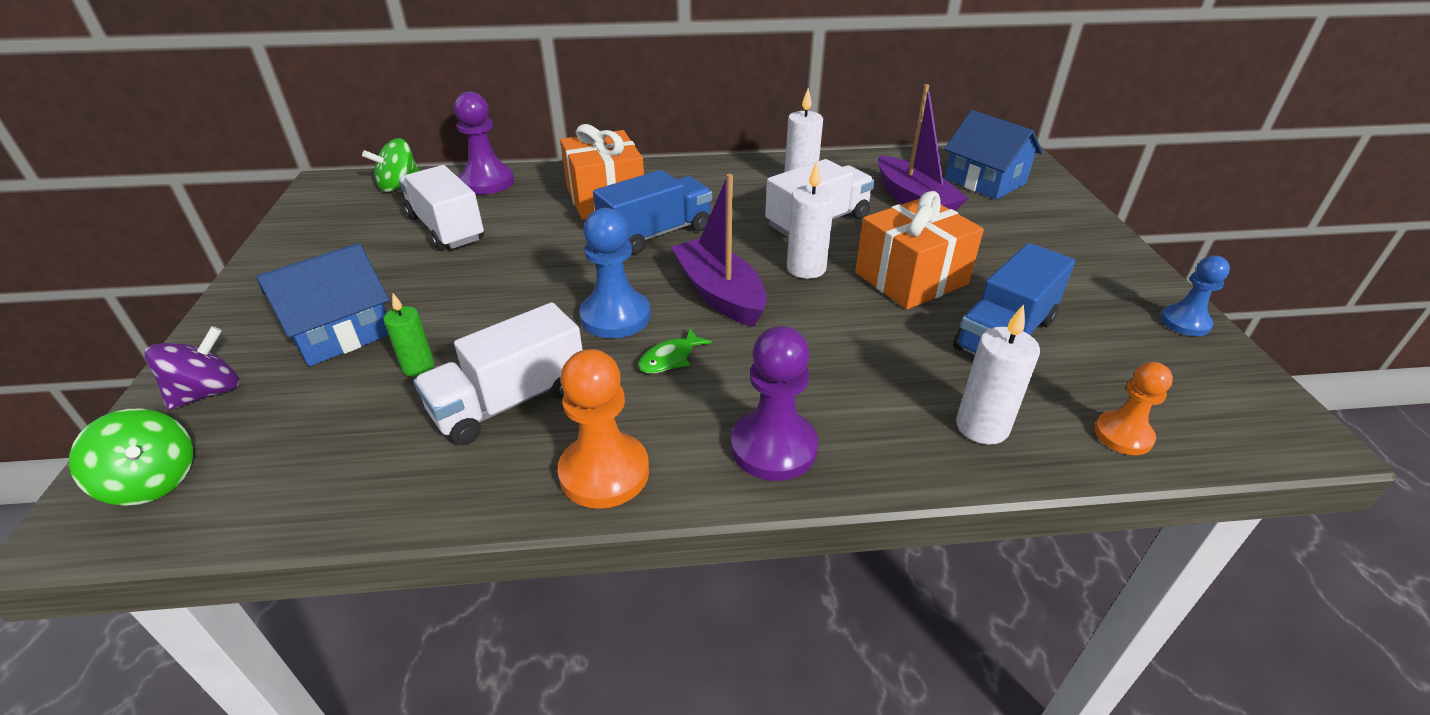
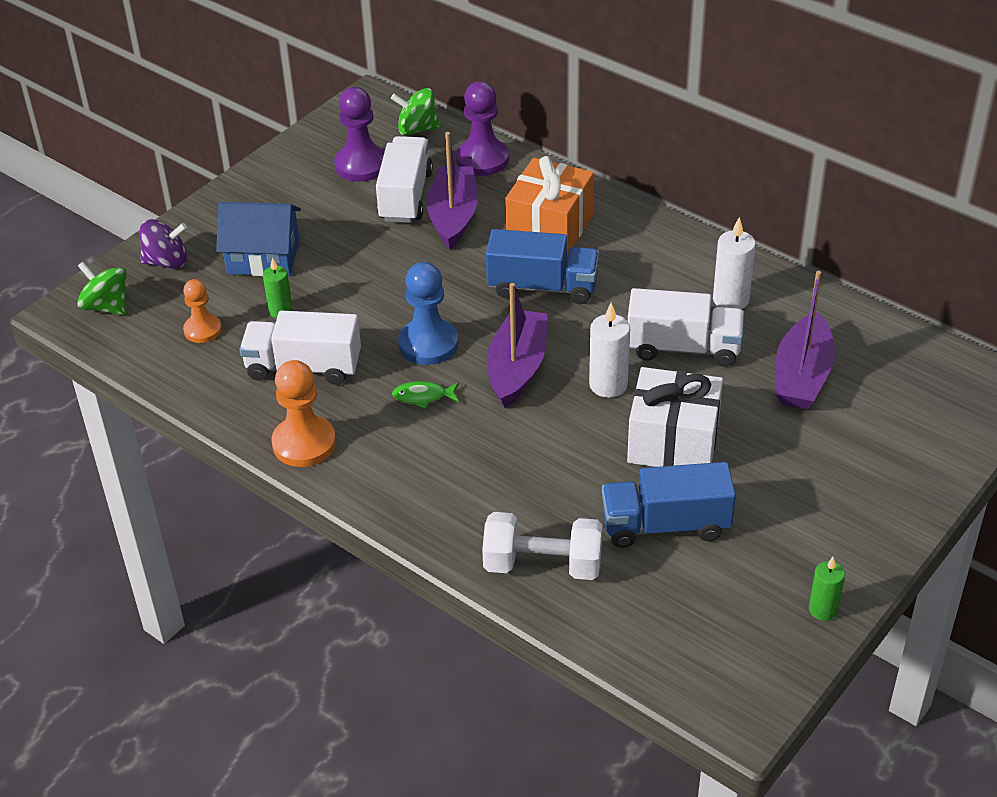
camera: 45 degrees right, 5 degrees up
green spinning top [69,409,193,506] -> green spinning top turned 135 degrees clockwise [77,262,126,315]
purple pawn [731,326,818,481] -> purple pawn moved to [334,87,385,182]
orange gift [855,191,984,309] -> white gift [627,367,723,467]
blue house [944,110,1043,200] -> none
white candle [956,304,1040,445] -> white dumbbell [482,512,603,580]
orange pawn [1094,362,1173,455] -> orange pawn moved to [183,279,222,343]
blue pawn [1160,256,1230,336] -> green candle [809,557,845,621]
none -> purple boat [427,132,478,249]

